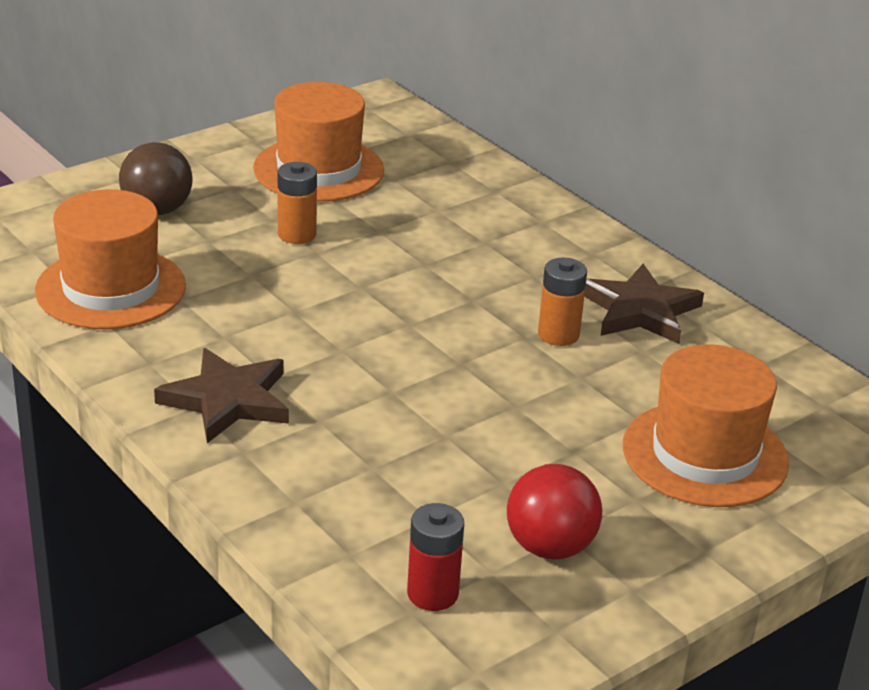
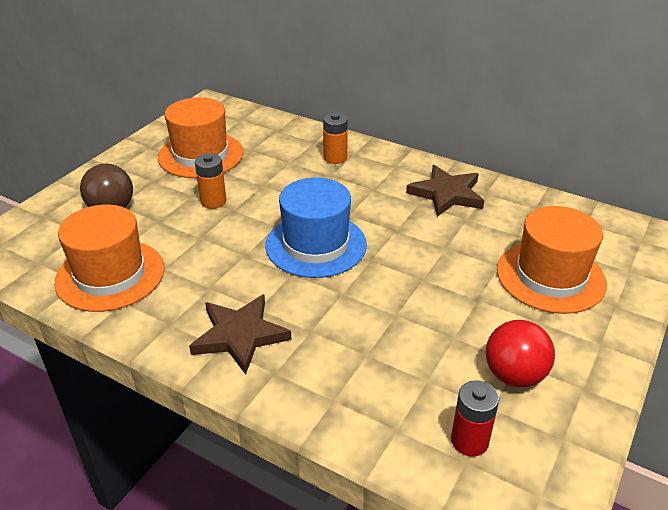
camera: 20 degrees left, 5 degrees up
orange battery [538,258,587,346] -> orange battery moved to [323,113,348,164]
none -> blue hat [265,178,367,278]

